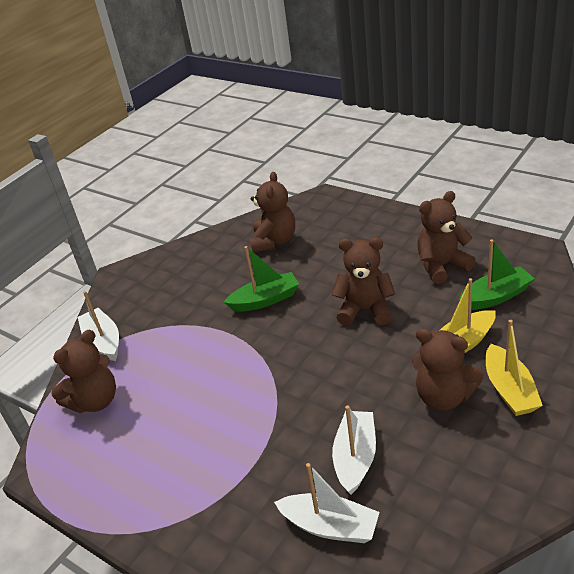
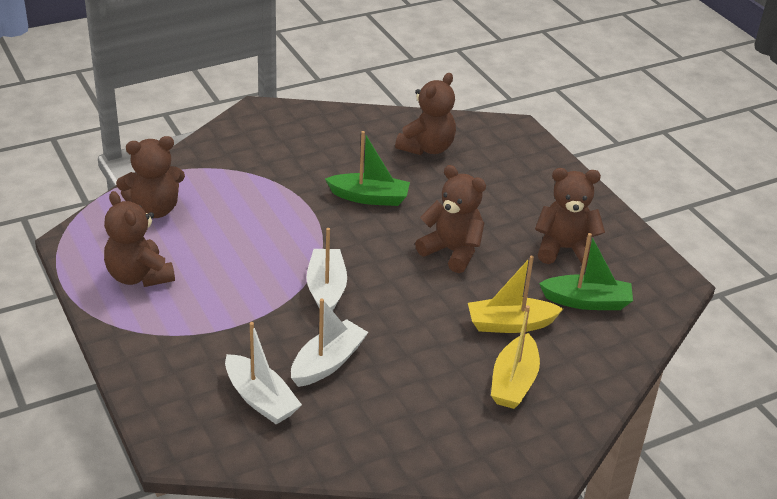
camera: 20 degrees right, 0 degrees up
white boat [78,291,119,361] -> white boat moved to [306,228,347,311]
brown teddy bear [412,328,484,410] -> brown teddy bear moved to [104,191,175,287]

